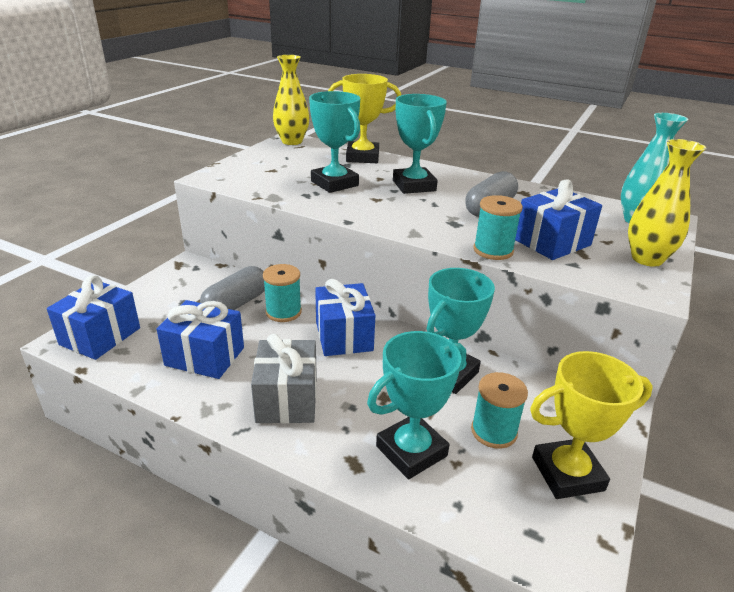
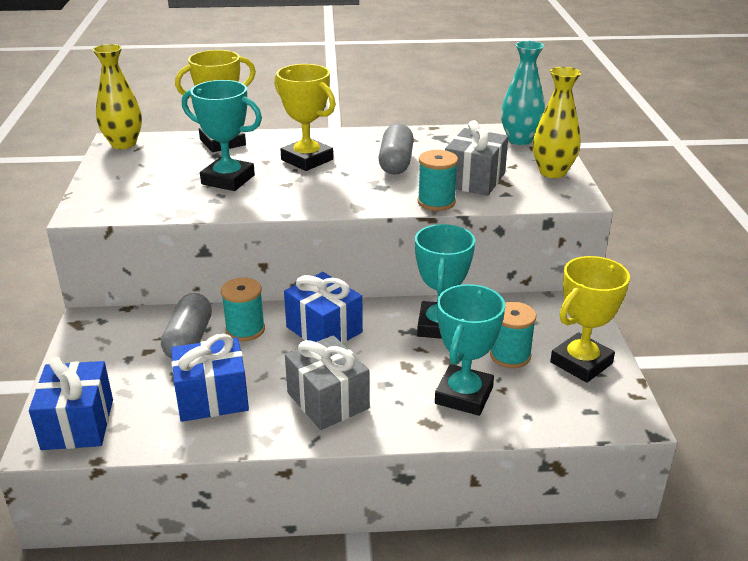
camera: 30 degrees left, 0 degrees up
turquoise trophy [393,94,447,194] -> yellow trophy [275,64,336,171]
blue gift [515,180,602,260] -> grey gift [445,120,508,196]

